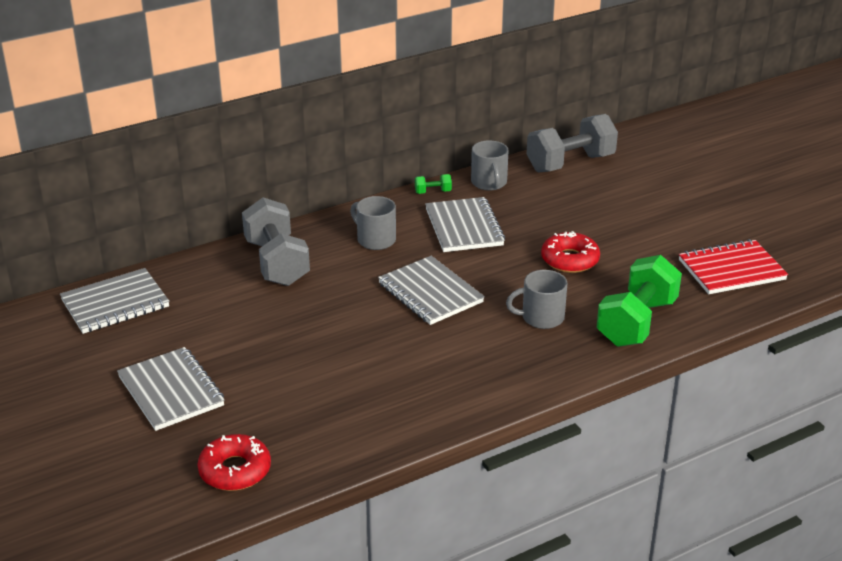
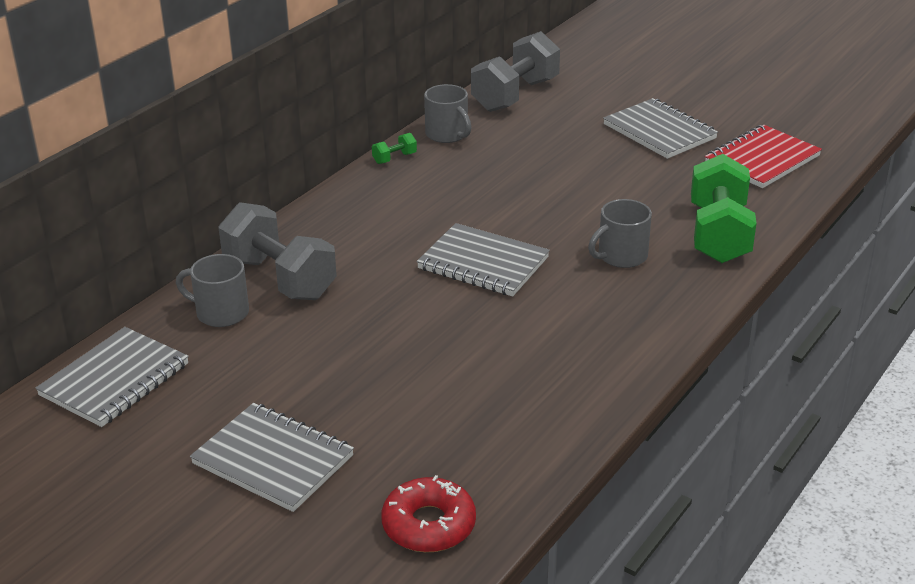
camera: 25 degrees left, 0 degrees up
grey mug [350,196,396,250] -> grey mug moved to [176,254,249,327]
grey notebook [425,197,505,252] -> grey notebook moved to [603,98,718,159]
red donut [541,231,600,273] -> none

